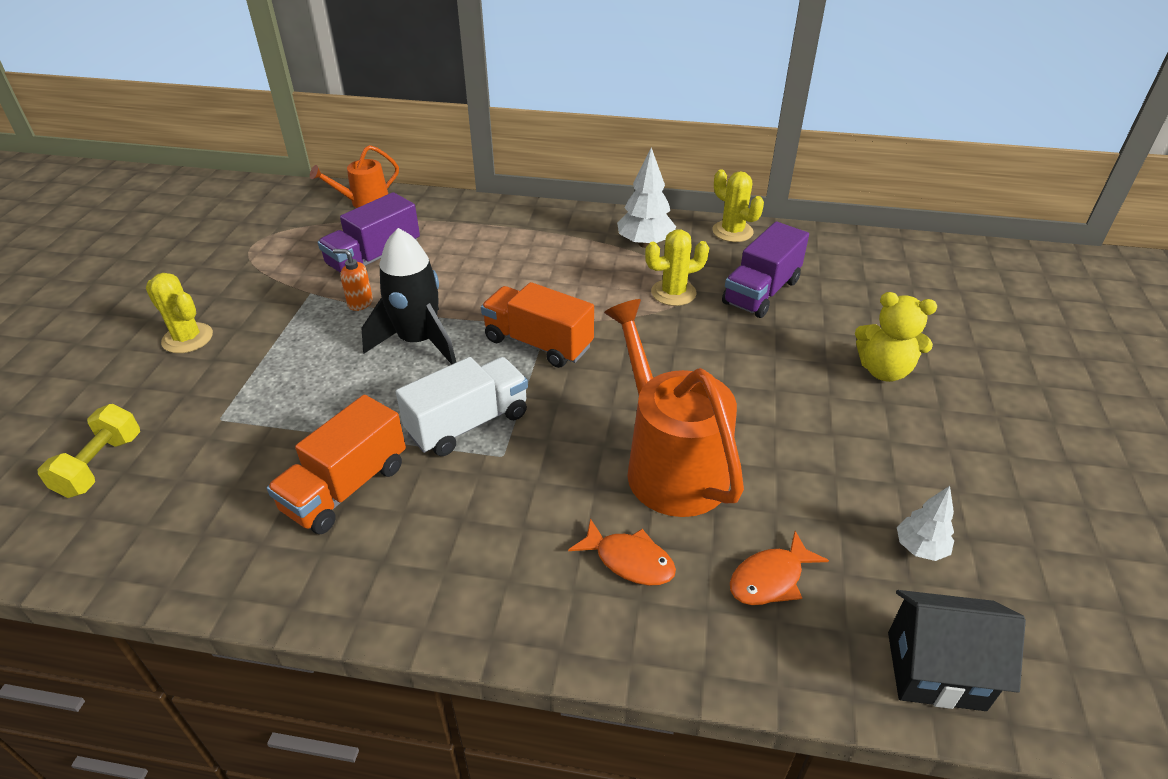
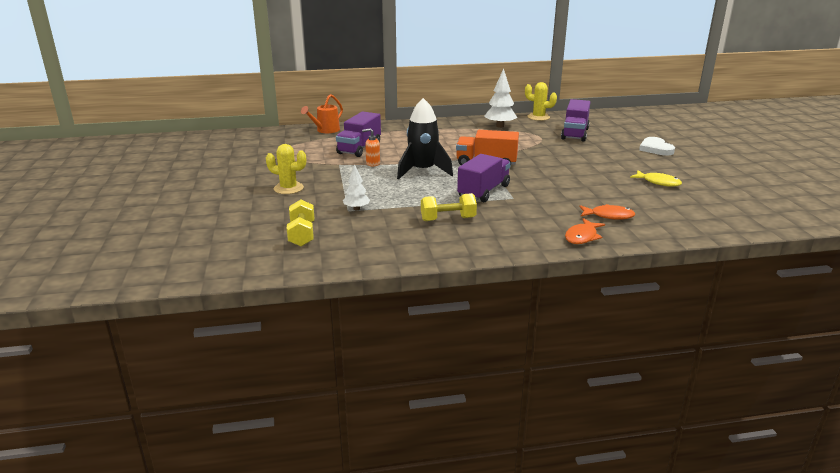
camera: 20 degrees left, 15 degrees down
orange truck [267,395,406,534] -> yellow dumbbell [421,193,477,221]
white truck [396,357,528,456] -> purple truck [457,154,511,202]
orange watering can [604,299,744,517] -> none
yellow cactus [645,229,709,306] -> none
orange fish [730,531,829,605] -> orange fish moved to [565,218,605,244]
yellow teddy bear [855,292,937,382] -> white heart [639,137,675,156]
black house [888,590,1026,711] -> none
white tree [897,486,954,561] -> white tree moved to [343,164,370,210]
none -> yellow fish [630,170,682,187]

